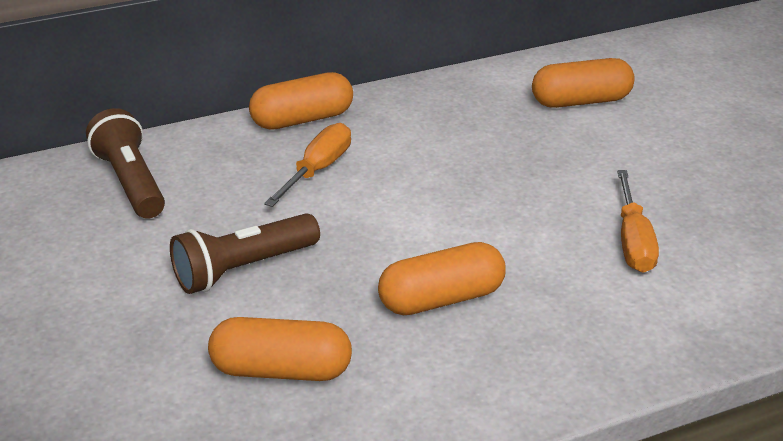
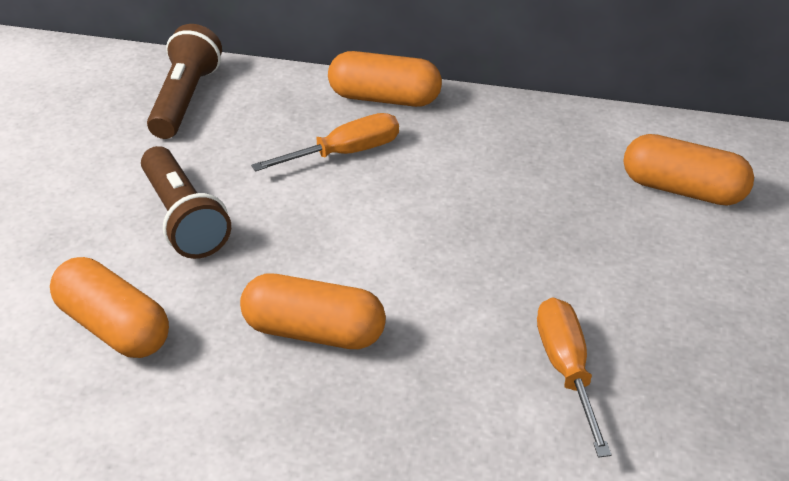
camera: 35 degrees right, 5 degrees up
brown flashlight [170,213,320,294] -> brown flashlight turned 120 degrees counterclockwise [141,146,231,259]
orange screwdriver [617,170,659,273] -> orange screwdriver turned 135 degrees clockwise [537,297,612,458]

